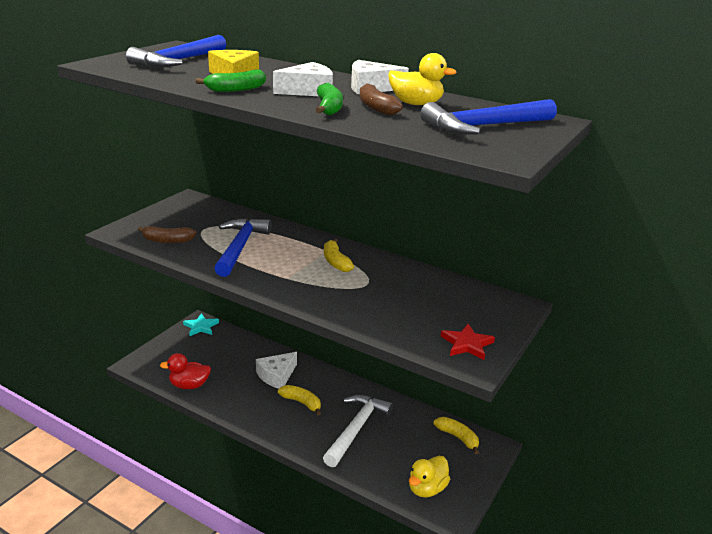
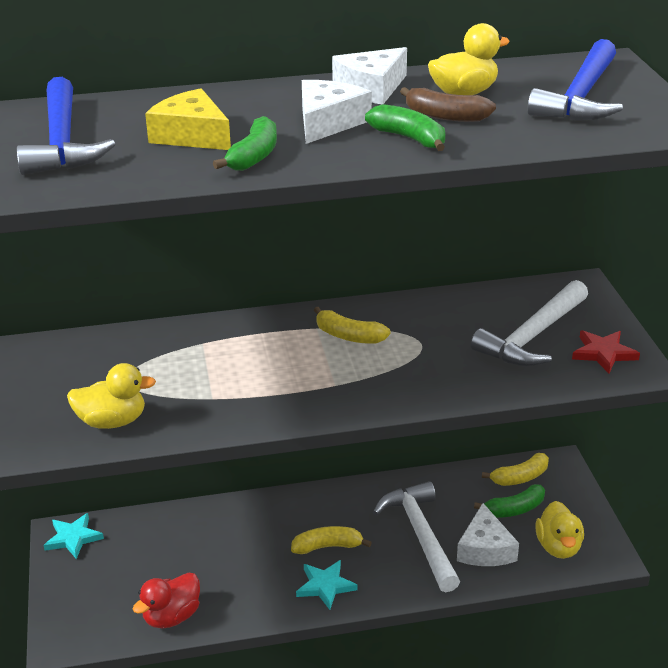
camera: 40 degrees left, 5 degrees up
brown banana [138,226,197,243] -> yellow duck [67,363,156,429]
blue hammer [214,218,271,277] -> none
white cheese [256,352,297,389] -> white cheese moved to [457,503,519,566]
yellow banana [433,417,479,454] -> yellow banana turned 150 degrees clockwise [482,453,549,486]
none -> turquoise star [296,560,357,610]
none -> white hammer [471,280,588,366]
none -> green banana [474,484,545,518]

